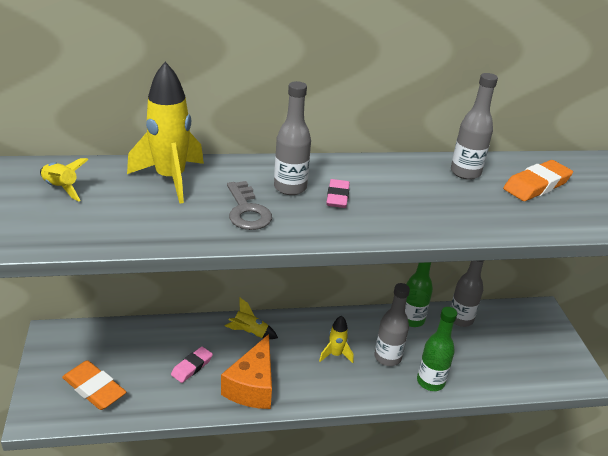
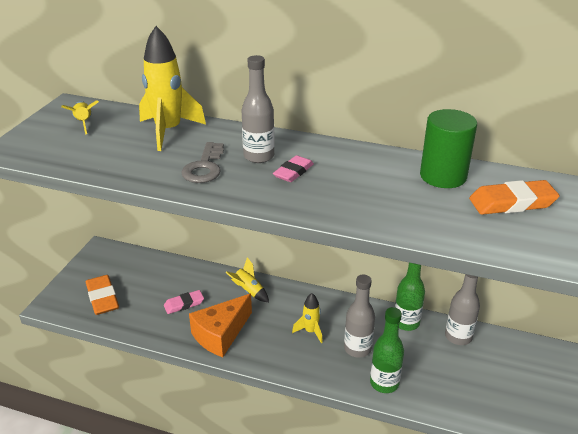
camera: 30 degrees right, 0 degrees up
grey bottle [451,73,498,180] -> green cylinder [420,109,477,188]

